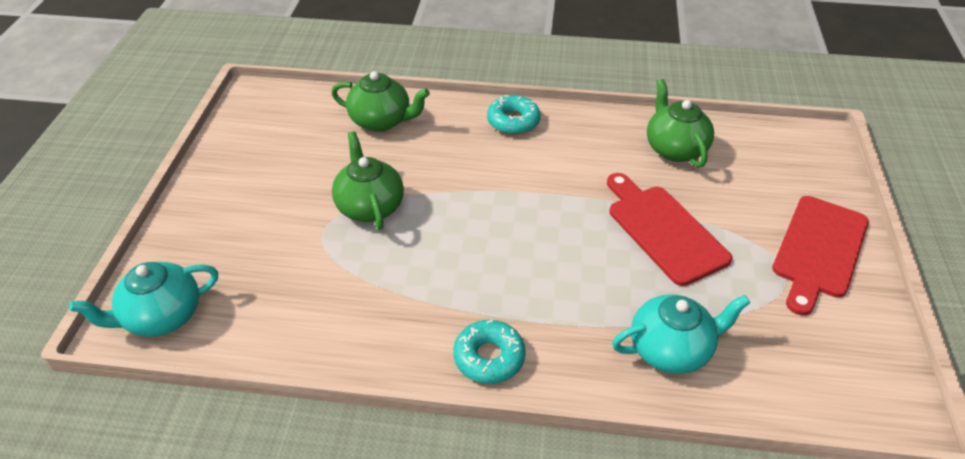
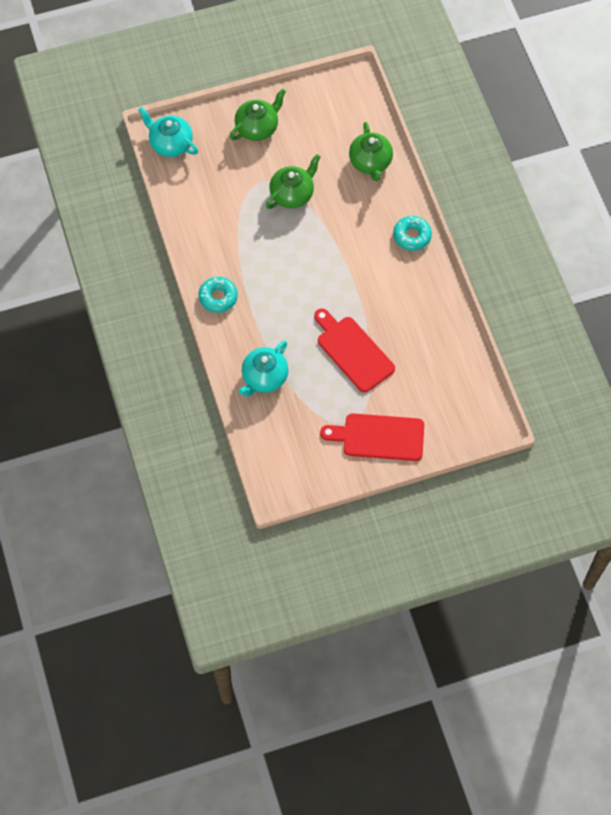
camera: 65 degrees right, 20 degrees up
red cutting board [607,173,733,286] -> red cutting board turned 75 degrees counterclockwise [314,308,395,393]
turquoise teapot [612,294,750,374] -> turquoise teapot turned 75 degrees clockwise [239,341,288,397]
green teapot [647,79,714,168] -> green teapot moved to [230,89,286,141]

